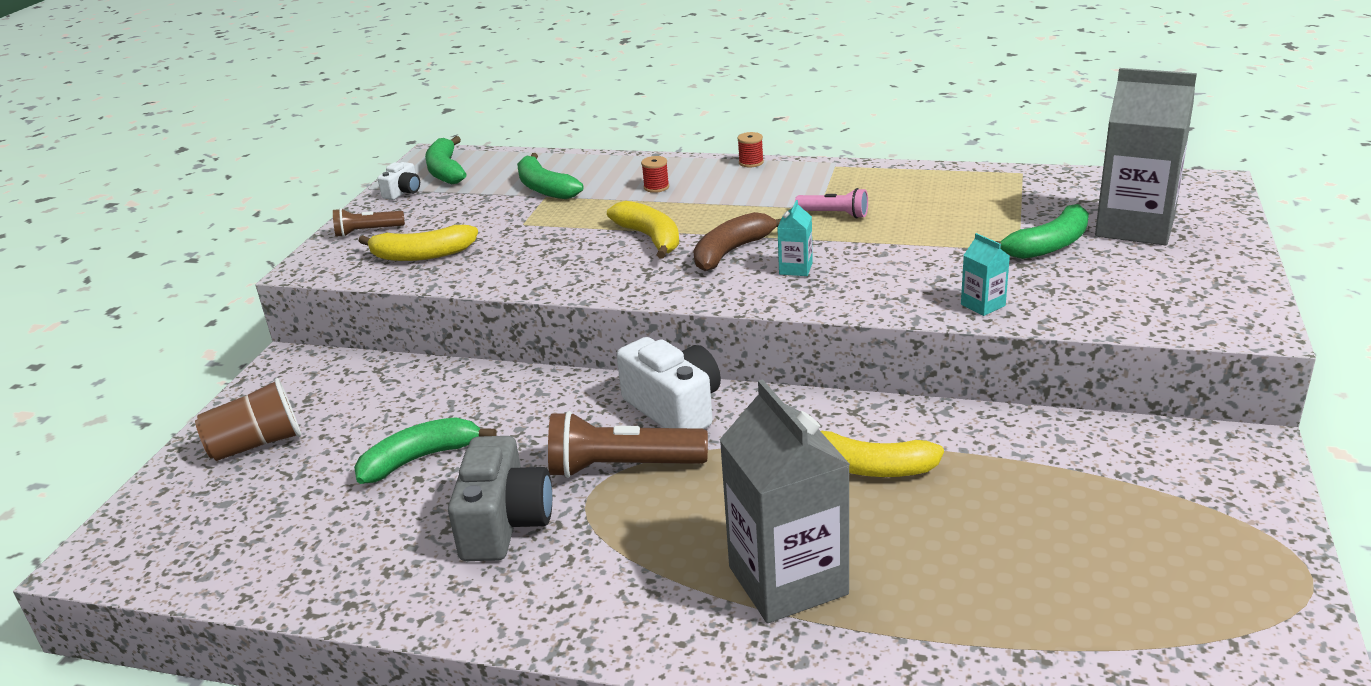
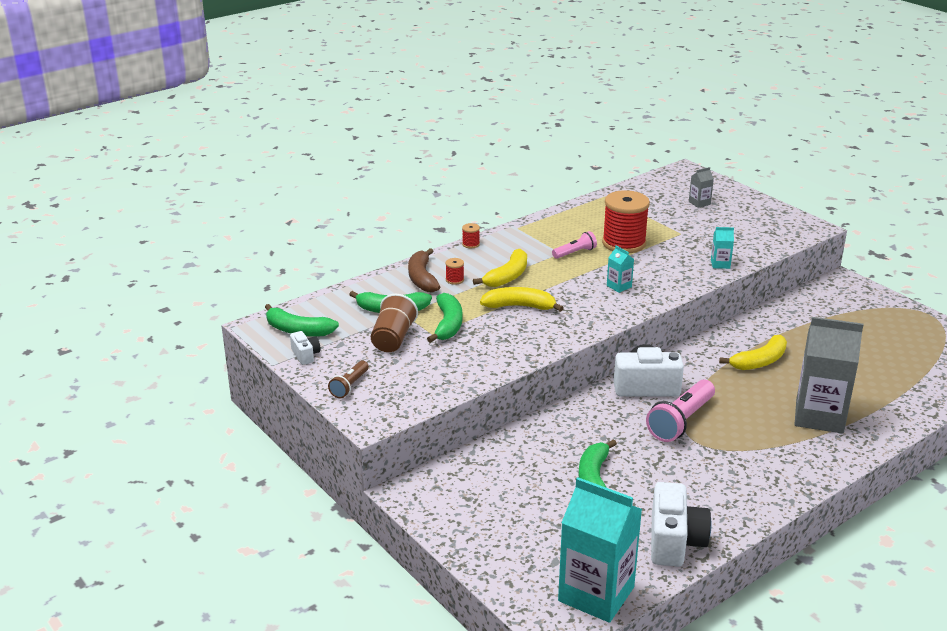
camera: 55 degrees left, 0 degrees up
brown cup [195,378,301,461] -> brown cup moved to [371,294,418,352]
yellow banana [359,225,478,261] -> yellow banana moved to [473,249,527,287]
grey camera [448,436,552,561] -> none
brown flashlight [548,411,708,478] -> pink flashlight [646,380,715,442]
brown banana [693,212,781,271] -> brown banana moved to [408,248,440,293]
green banana [996,204,1089,259] -> green banana moved to [427,293,462,343]
grey carton [1095,68,1197,245] -> grey carton [689,167,714,208], size x0.42
none -> turquoise carton [558,477,642,623]
none -> red spool [602,190,650,253]
none -> white camera [651,482,711,567]

